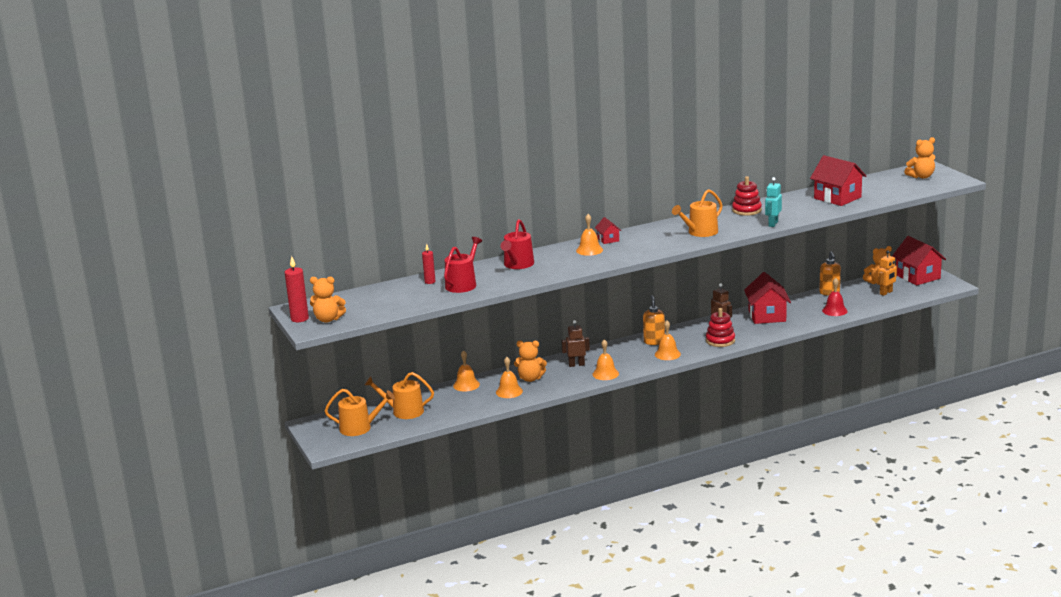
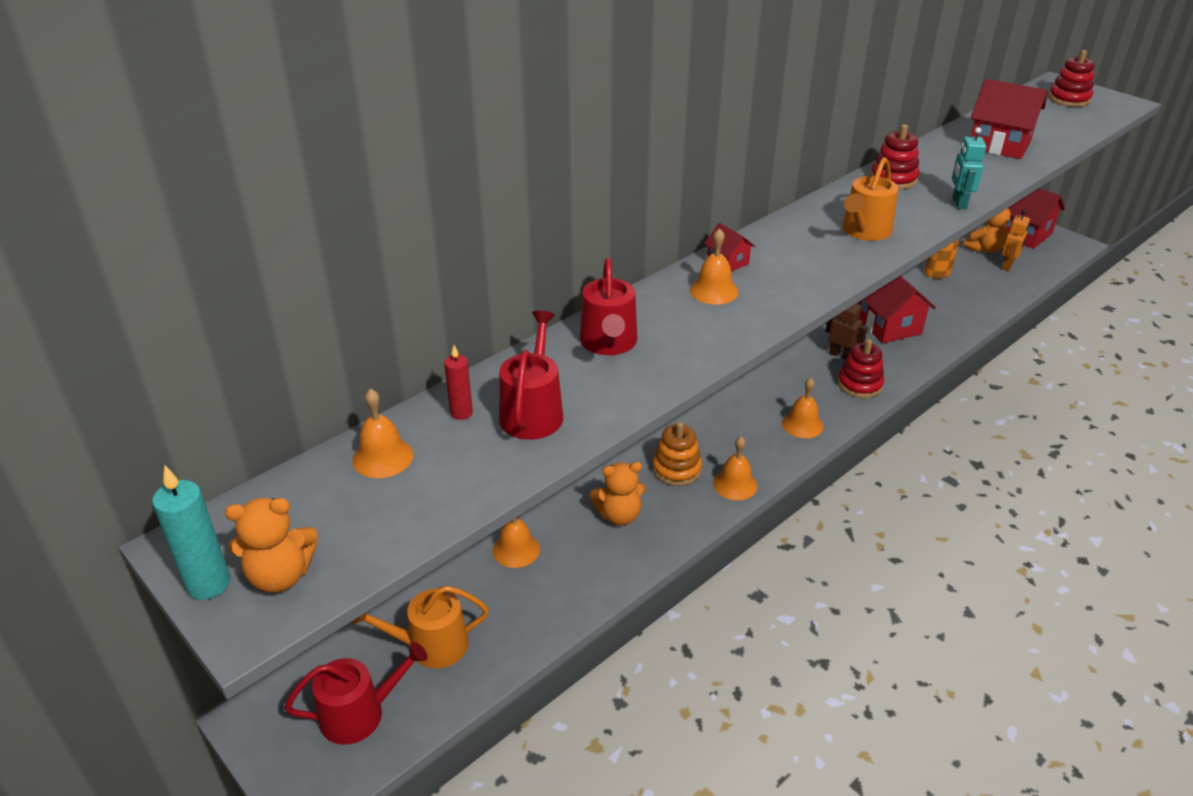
camera: 20 degrees left, 15 degrees up
red candle [285,256,309,322] -> turquoise candle [152,466,230,600]
orange watering can [324,389,395,436] -> red watering can [285,642,428,745]
orange bell [496,357,523,398] -> orange bell moved to [352,389,413,478]
brown robot [561,320,590,367] -> orange stacking toy [652,422,702,486]
orange soap dispenser [643,295,665,345] -> none
red bell [822,278,848,316] -> none
orange teddy bear [904,137,935,179] -> red stacking toy [1048,50,1095,107]

